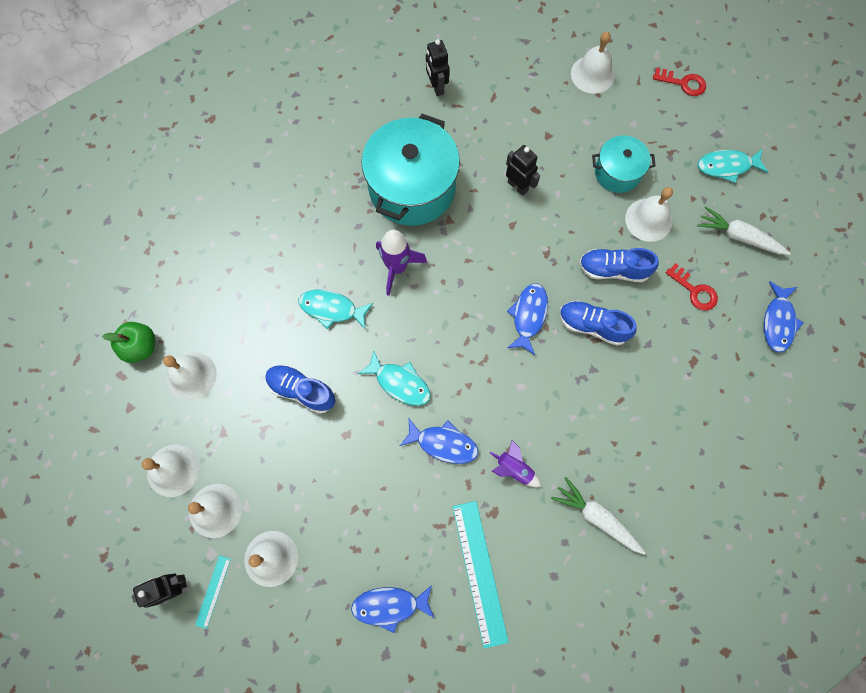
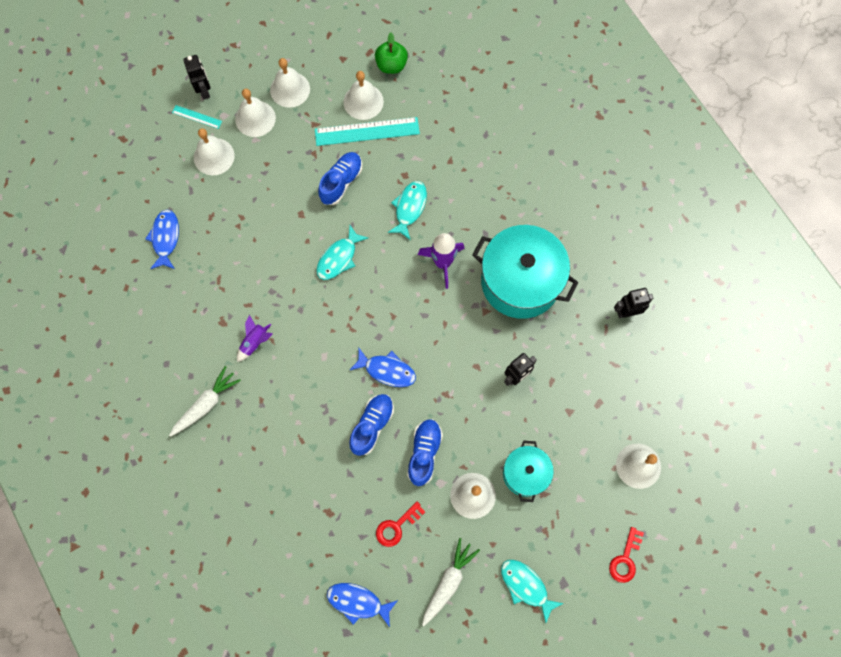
camera: 95 degrees right, 0 degrees up
blue fish [400,419,478,464] -> none
turquoise ruler [453,501,509,649] -> turquoise ruler moved to [315,117,420,146]
turquoise fish [698,149,768,183] -> turquoise fish turned 45 degrees counterclockwise [501,560,564,623]

